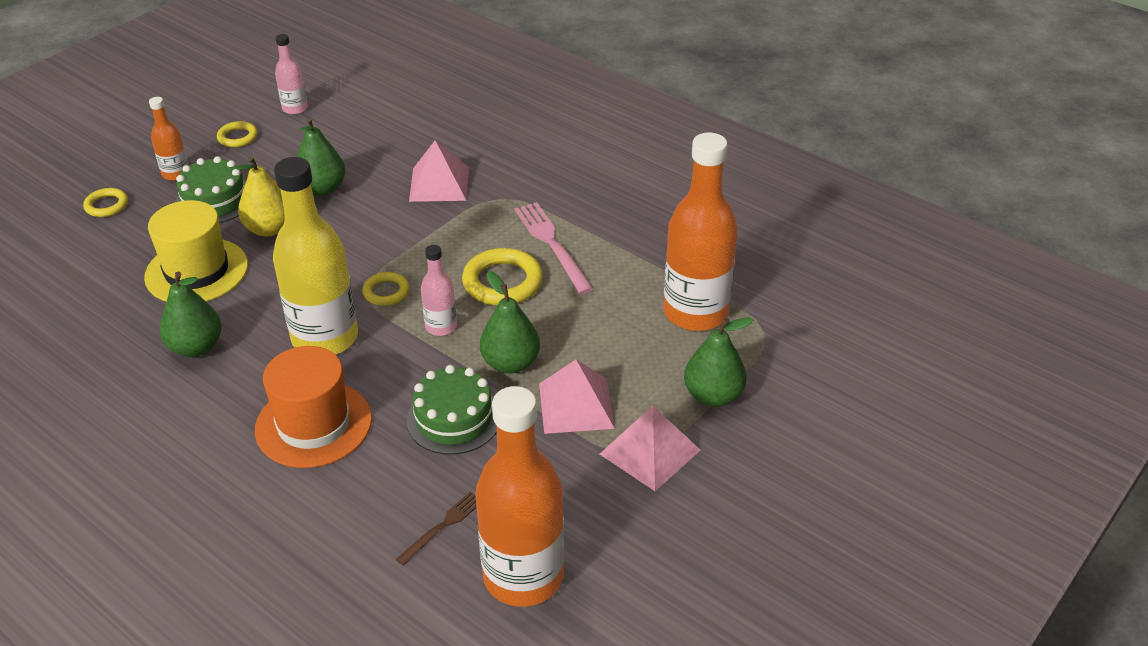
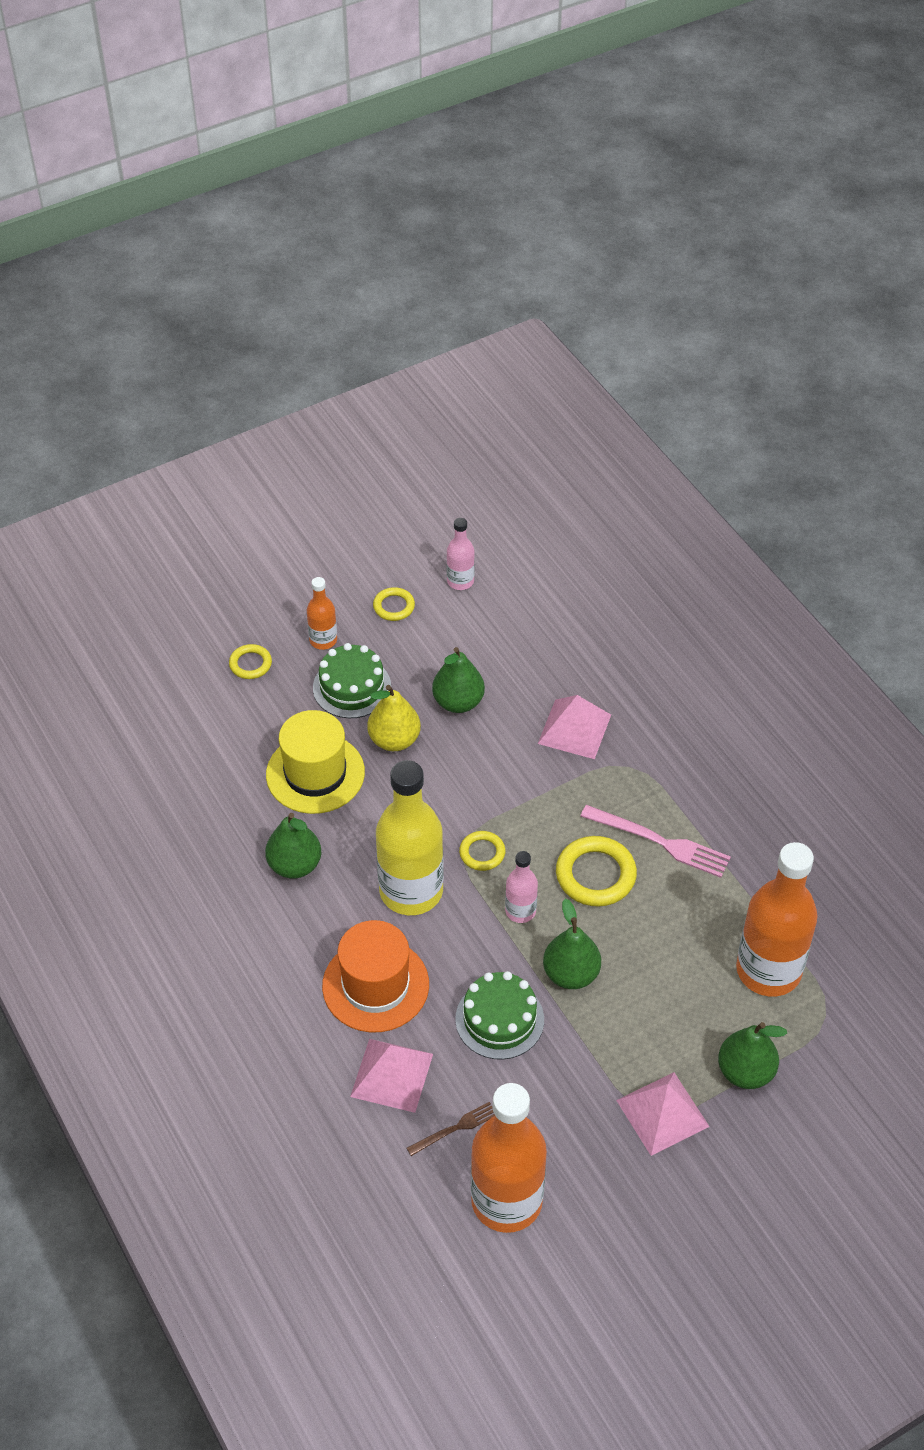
camera: 20 degrees right, 10 degrees up
pink fork [514,202,593,294] -> pink fork turned 120 degrees clockwise [580,805,731,878]
pink pyramid [539,360,615,434] -> pink pyramid moved to [350,1039,433,1113]

